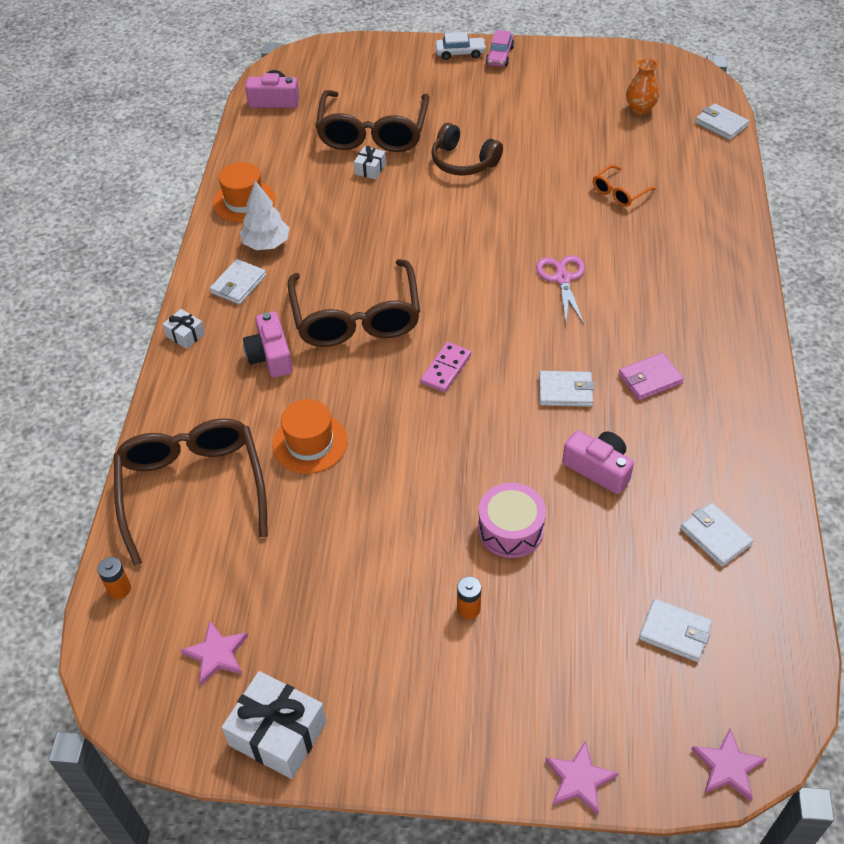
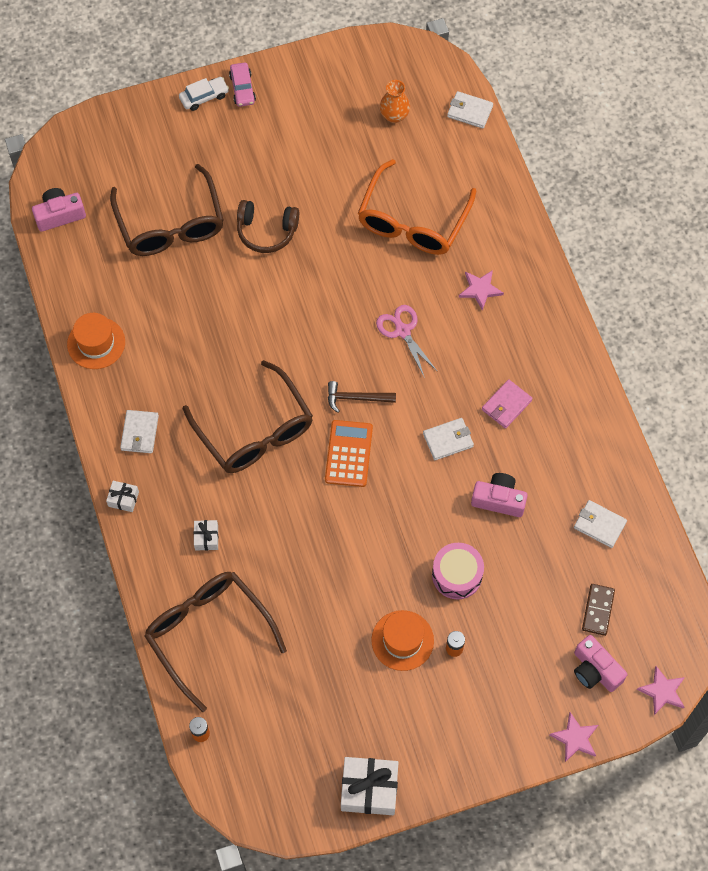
camera: 25 degrees left, 15 degrees up
pink star [180,621,248,685] -> pink star moved to [459,270,504,311]
white tree [240,180,289,250] -> none
pink camera [243,311,293,378] -> pink camera moved to [574,635,627,692]
orange hat [272,399,348,474] -> orange hat moved to [371,610,434,671]
white gift [354,146,386,179] -> white gift moved to [194,520,219,550]
pink domino [420,342,471,393] -> orange calculator [325,420,373,487]
orange glasses [593,165,656,207] -> orange glasses [358,159,476,255], size x2.19
white wallet [639,598,713,662] -> brown domino [582,584,615,636]
none -> brown hammer [328,381,396,413]

